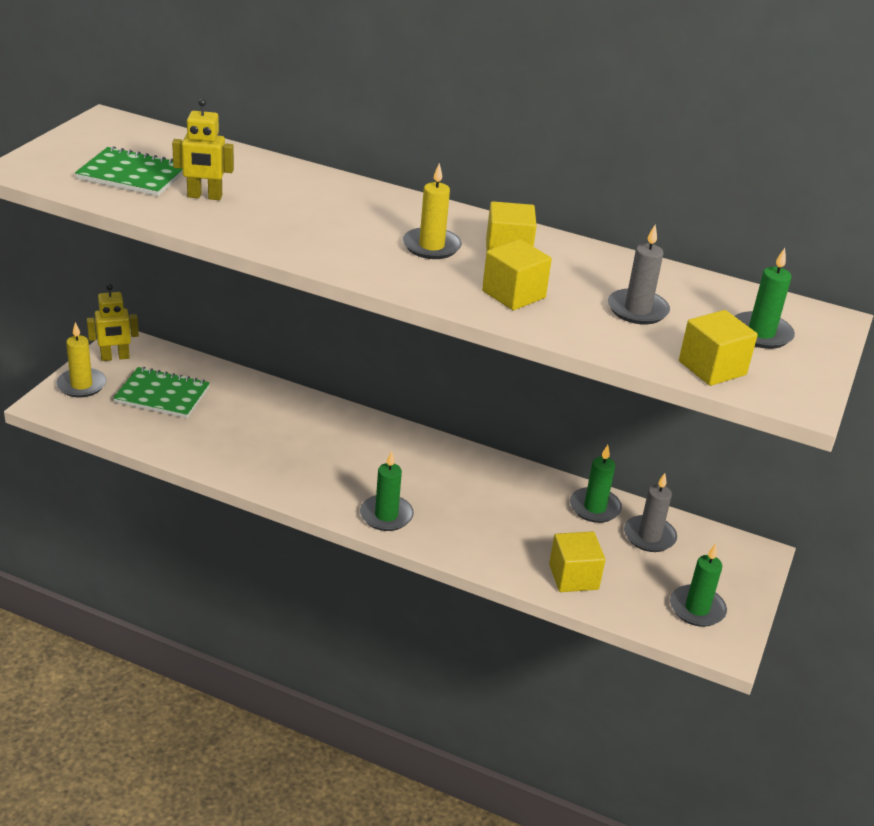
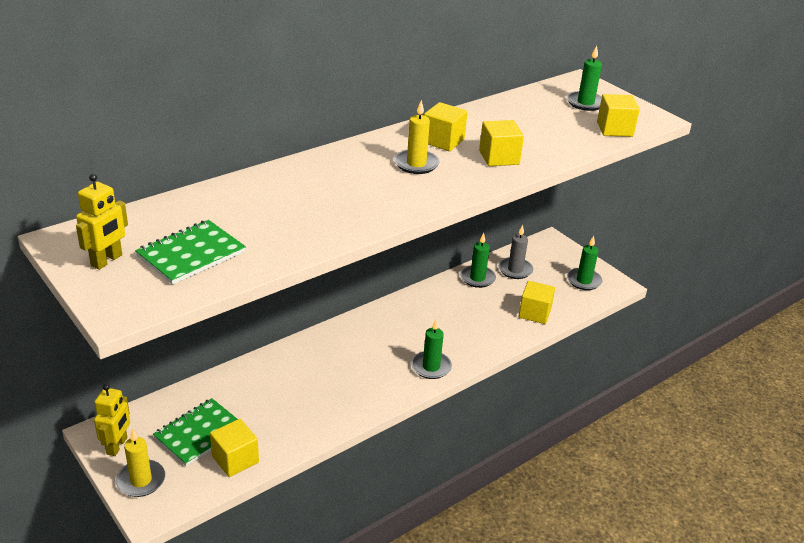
camera: 60 degrees left, 0 degrees up
yellow robot [172,99,234,200] -> yellow robot moved to [76,174,128,270]
grey candle [608,225,670,324] -> none
none -> yellow cube [210,419,259,477]

